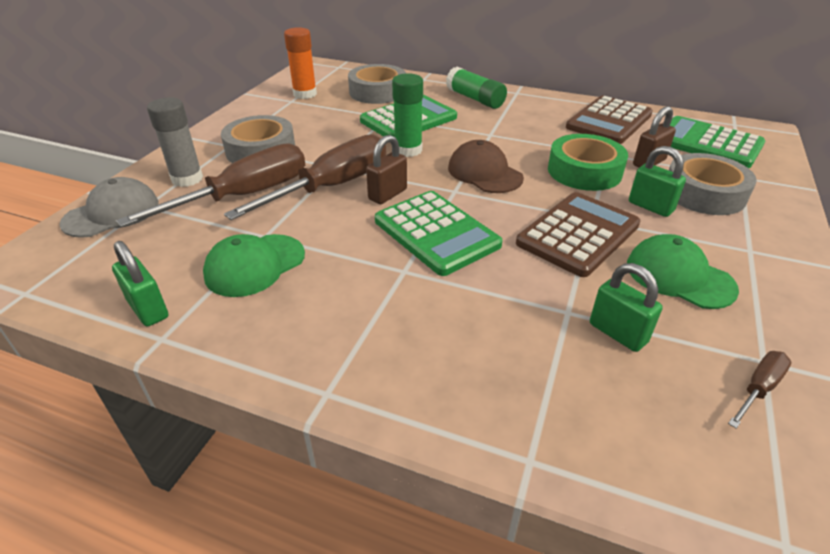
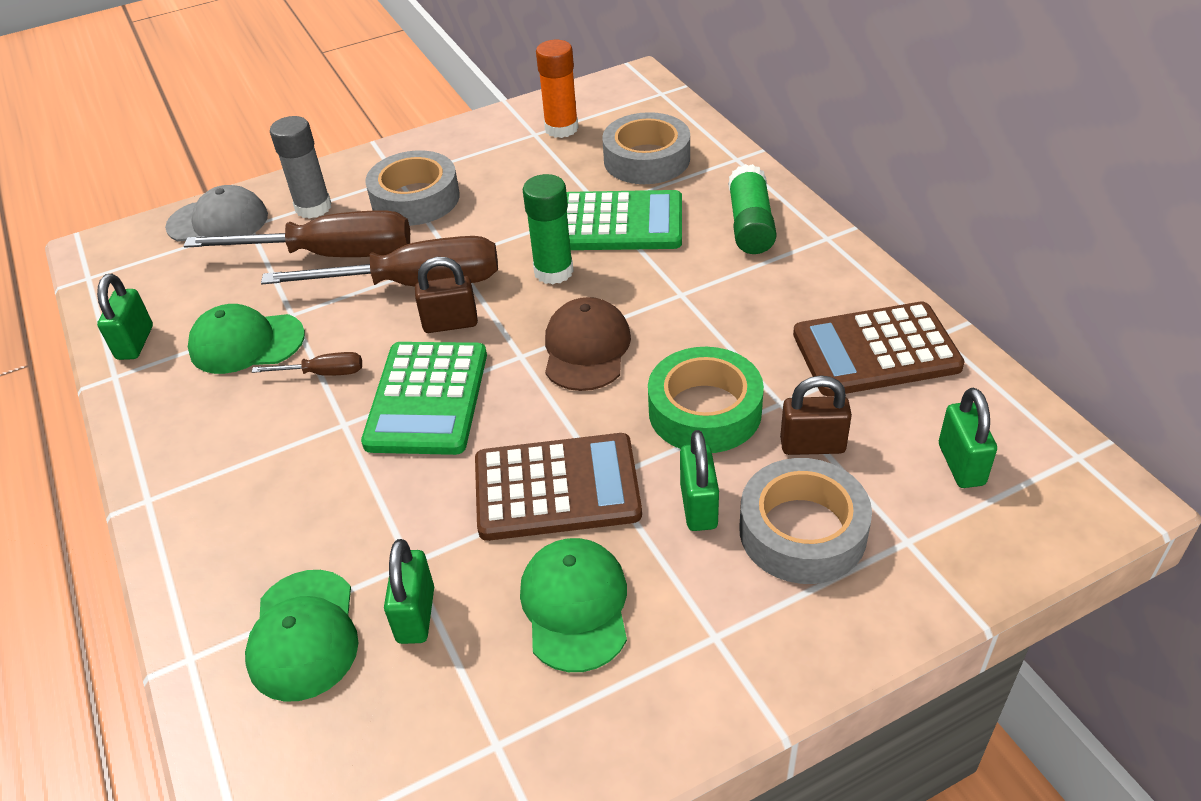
camera: 45 degrees right, 5 degrees up
green calculator [670,116,765,168] -> green padlock [939,388,997,488]
brown screwdriver [728,351,791,429] -> brown screwdriver moved to [252,352,362,376]
none -> green cap [245,570,358,702]

